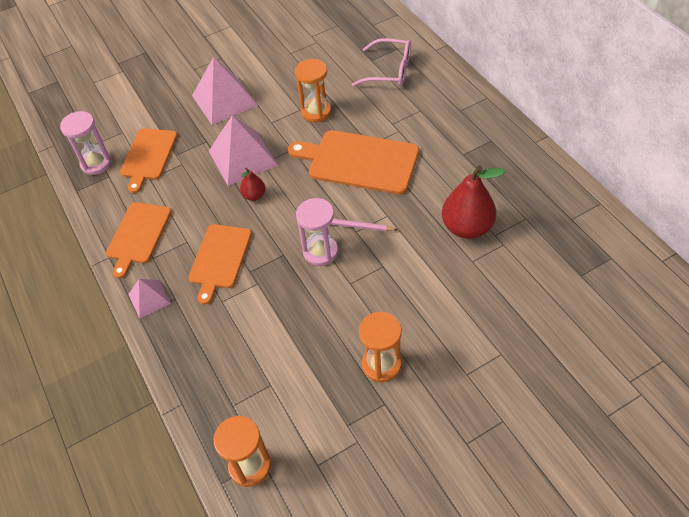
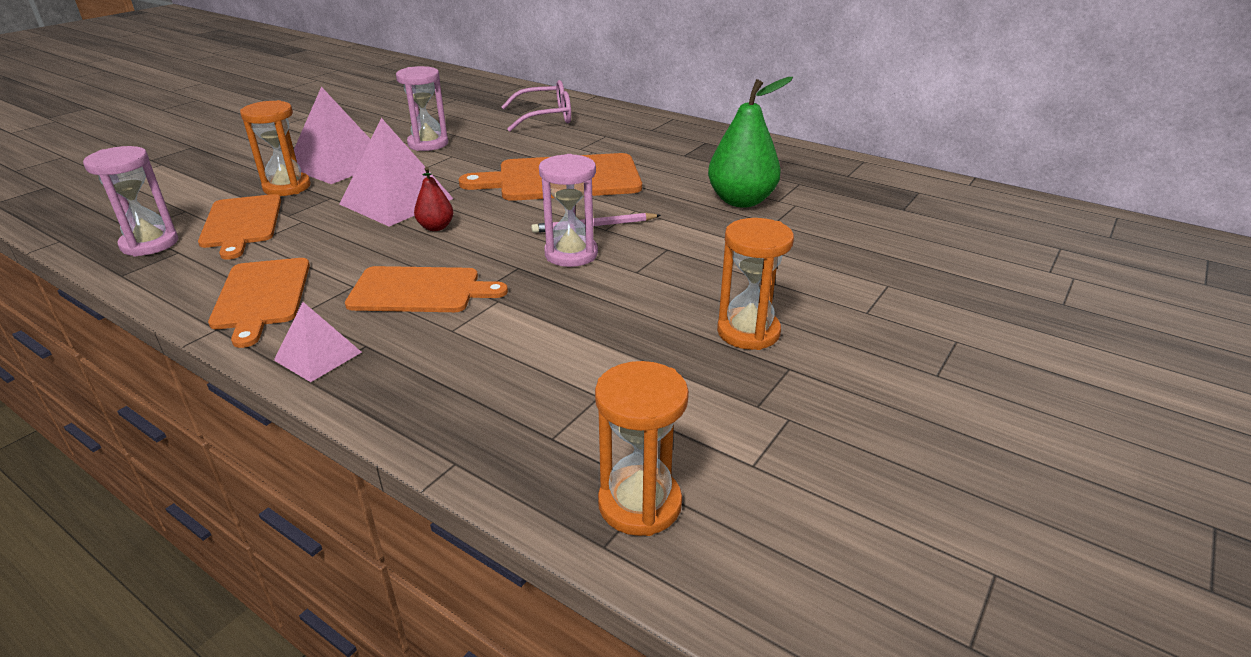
camera: 30 degrees left, 20 degrees down
orange cutting board [188,224,252,305] -> orange cutting board turned 75 degrees counterclockwise [345,266,508,312]
orange hourglass [295,59,331,122] -> orange hourglass moved to [240,100,311,196]
red pear [442,165,506,239] -> green pear [708,77,793,208]
none -> pink hourglass [396,66,448,151]

